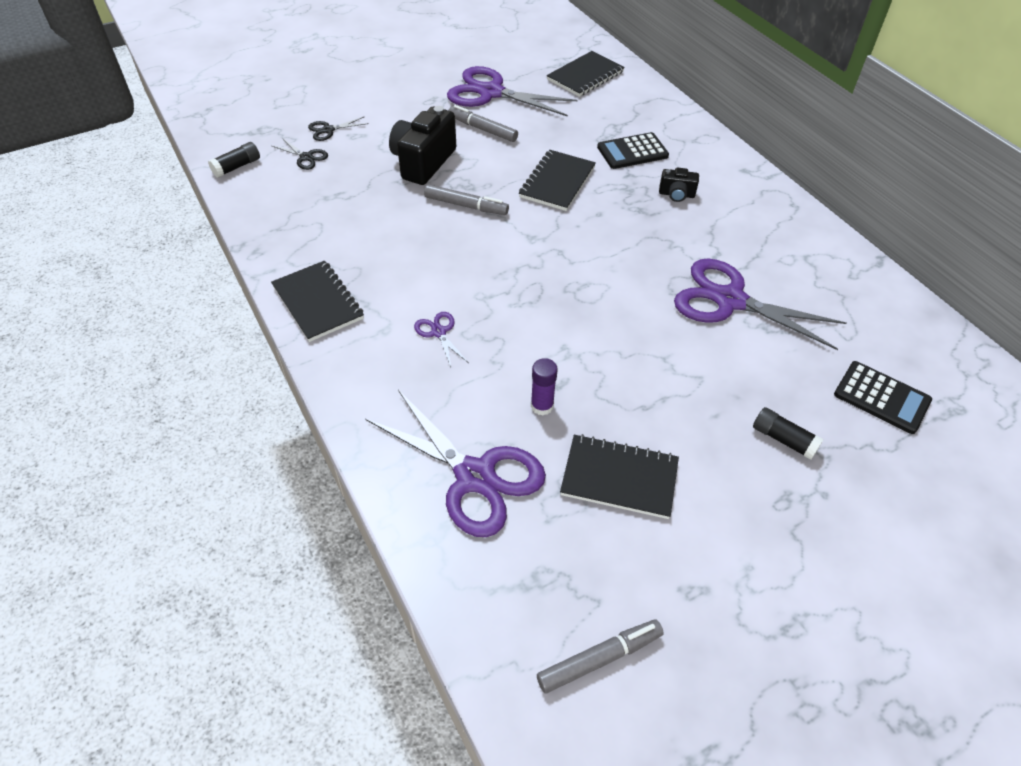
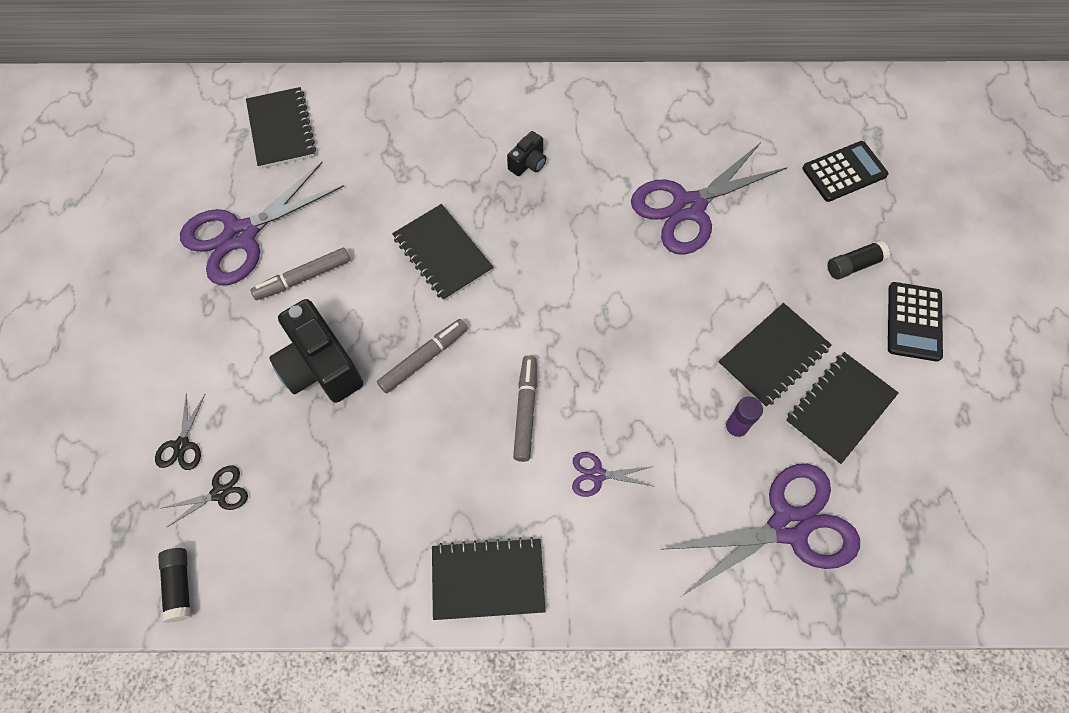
camera: 60 degrees left, 15 degrees up
grey marker [537,619,664,694] -> grey marker moved to [513,355,537,462]
black calculator [597,132,669,169] -> black calculator moved to [888,282,943,362]
none -> black notebook [718,303,832,408]

